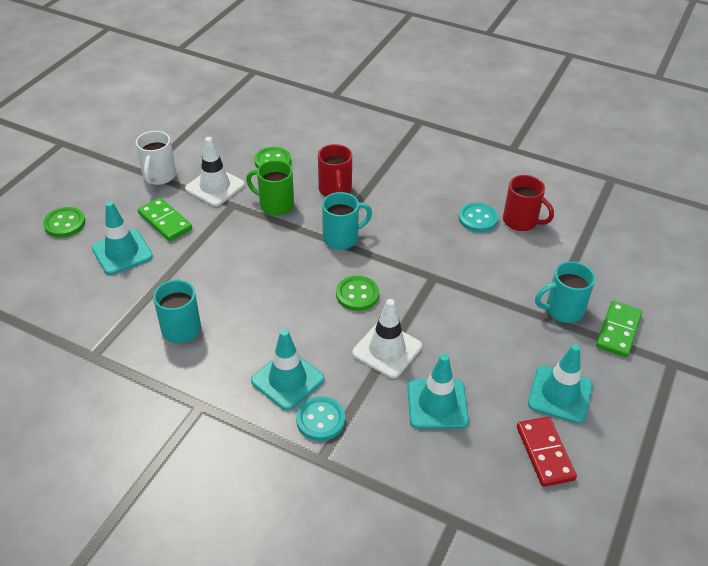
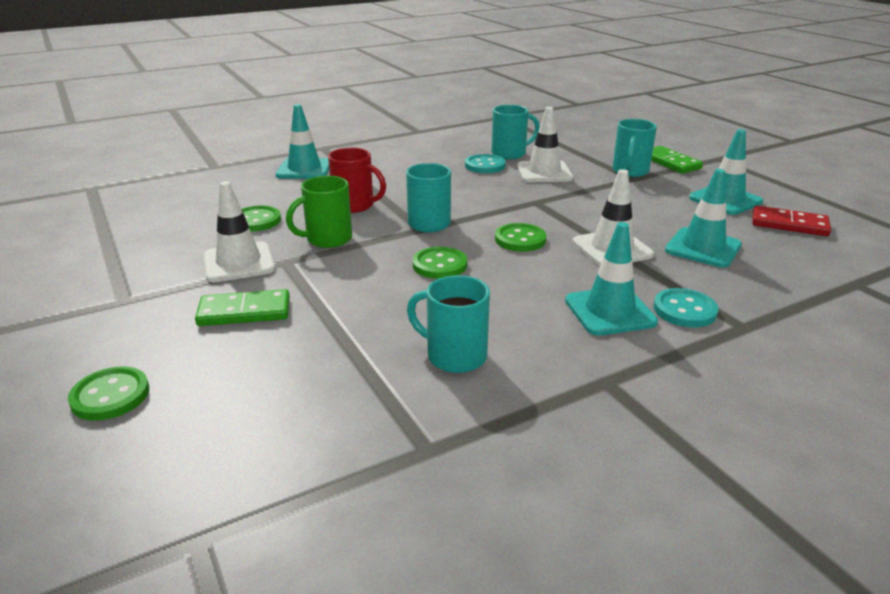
camera: 55 degrees left, 15 degrees down
turquoise traffic cone [92,201,153,275] -> turquoise traffic cone moved to [275,104,329,179]
white mug [136,131,176,185] -> none
red mug [503,175,554,231] -> turquoise mug [491,105,540,159]
none -> green button [413,247,467,279]
none -> white traffic cone [517,107,573,182]

